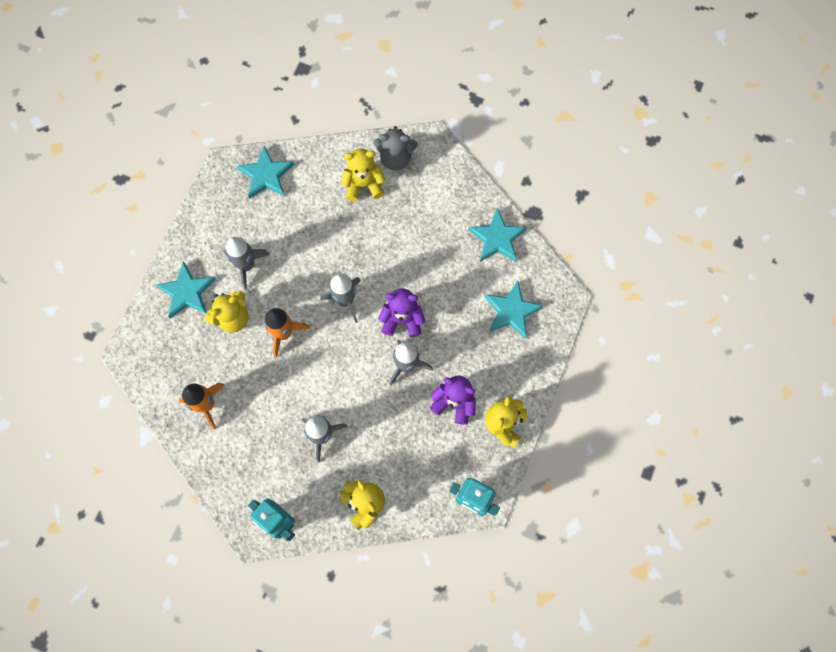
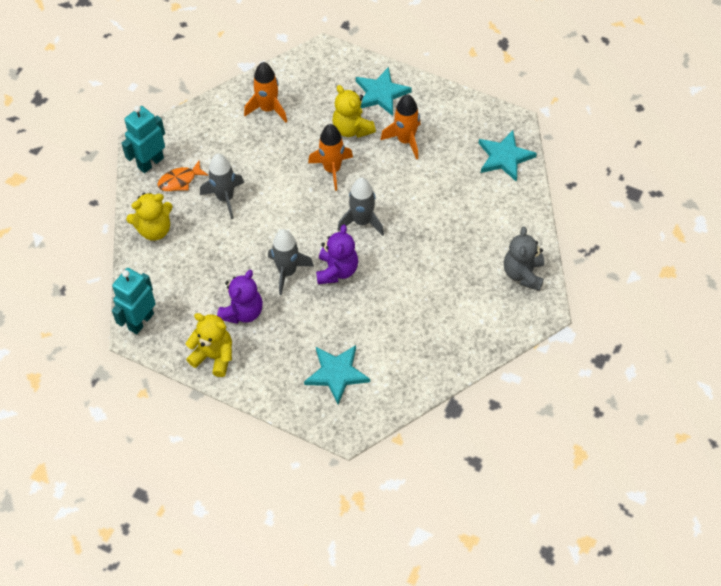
camera: 95 degrees right, 15 degrees down
grey rocket [224,237,270,290] -> orange rocket [380,94,420,160]
yellow teddy bear [341,149,386,201] -> none
turquoise star [468,208,527,262] -> none
none -> orange fish [157,161,209,191]

